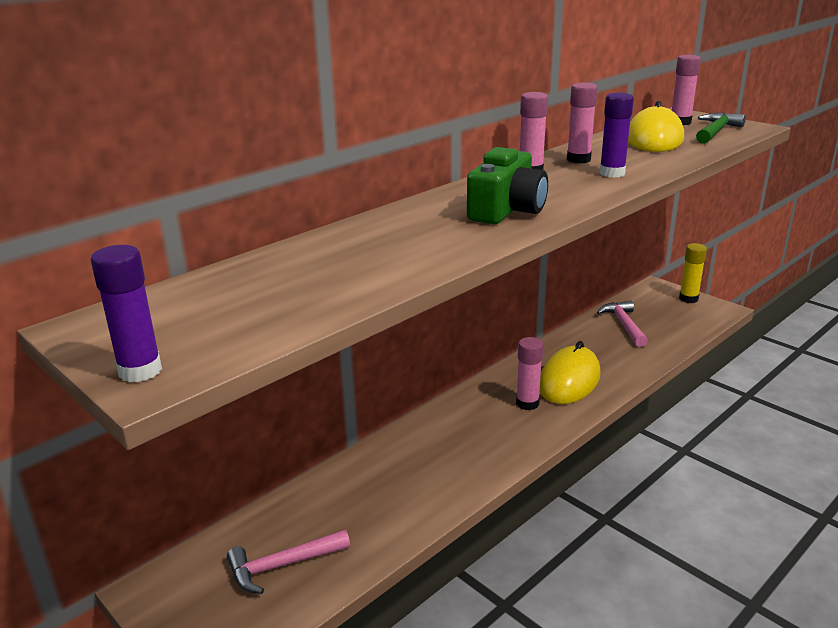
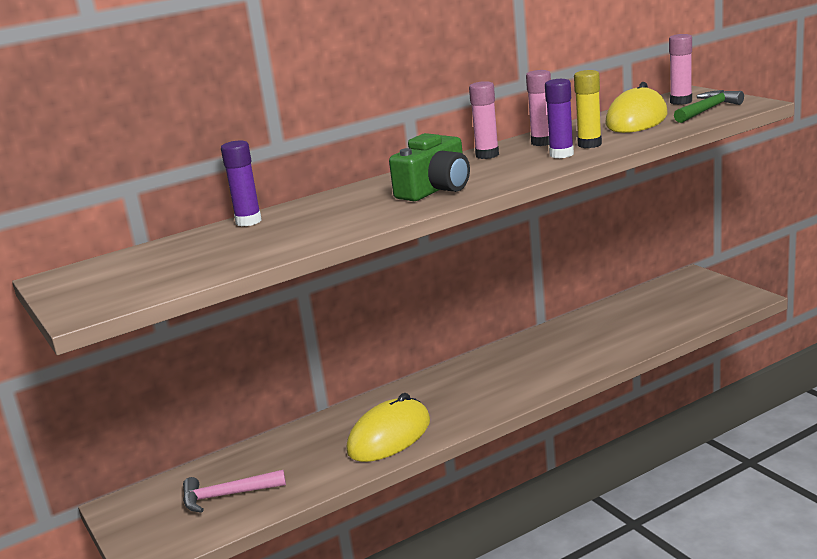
camera: 15 degrees right, 5 degrees down
purple glue stick [91,245,162,383] -> purple glue stick moved to [221,141,262,227]
pink glue stick [516,337,543,410] -> none
yellow mouse [540,341,601,404] -> yellow mouse moved to [346,393,430,462]
pink hammer [597,300,648,347] -> none
yellow glue stick [679,243,707,303] -> yellow glue stick moved to [574,70,602,148]

